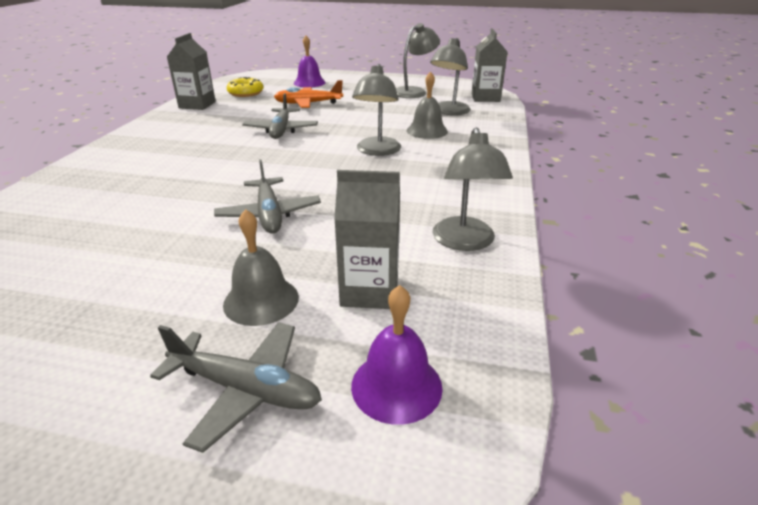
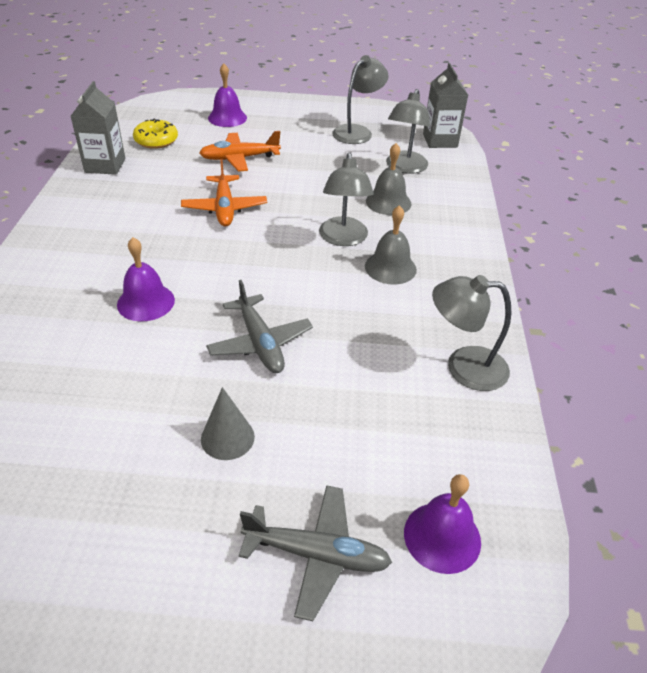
camera: 10 degrees left, 10 degrees up
grey bell [223,209,299,326] -> grey bell moved to [365,205,417,285]
grey plane [242,93,318,139] -> orange plane [181,159,267,227]
grey carton [334,170,400,309] -> none
grey lamp [433,127,513,251] -> grey lamp turned 105 degrees clockwise [432,275,512,391]
none -> purple bell [117,237,175,321]
none -> grey cone [201,387,255,460]

